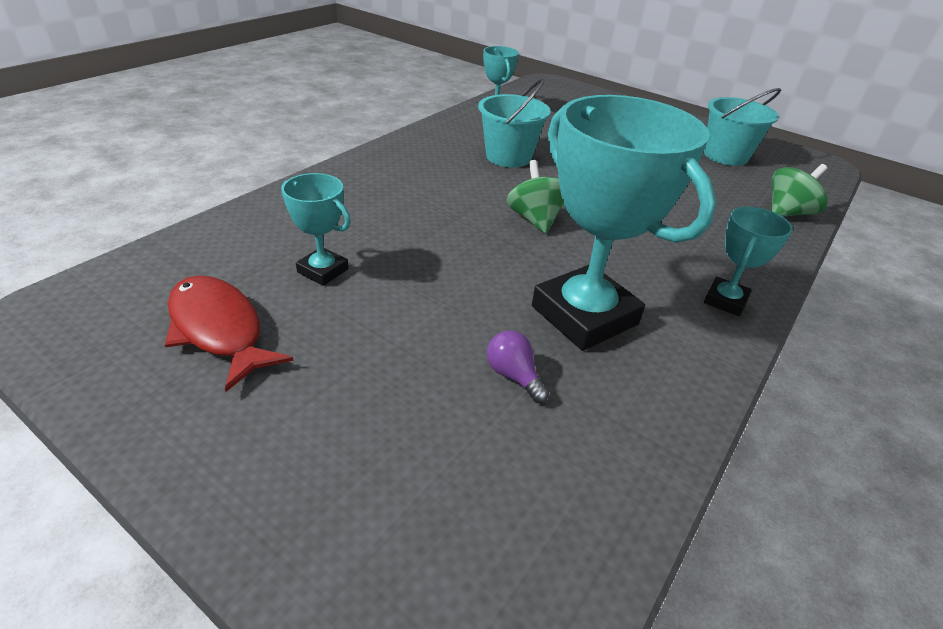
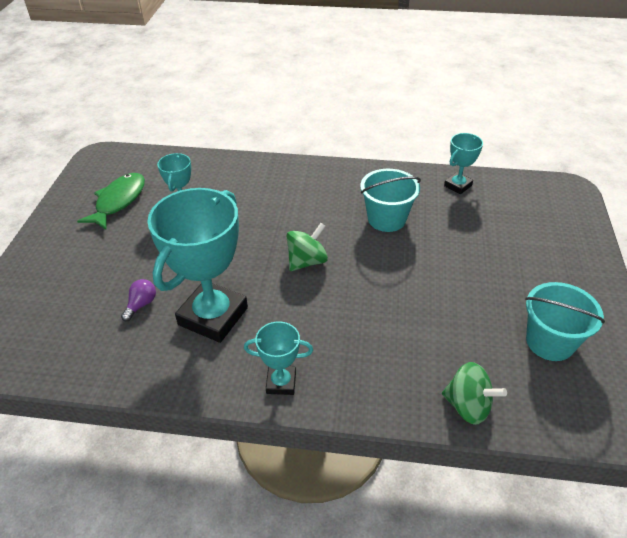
camera: 65 degrees right, 5 degrees up
red fish [165,275,294,392] -> green fish [77,173,145,230]

